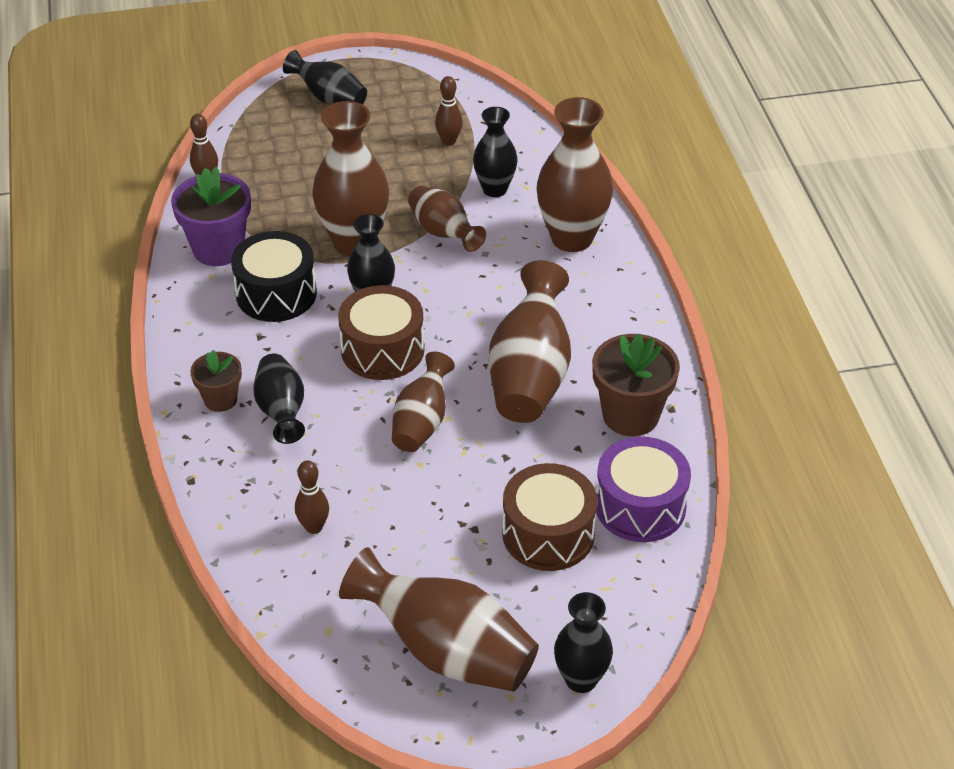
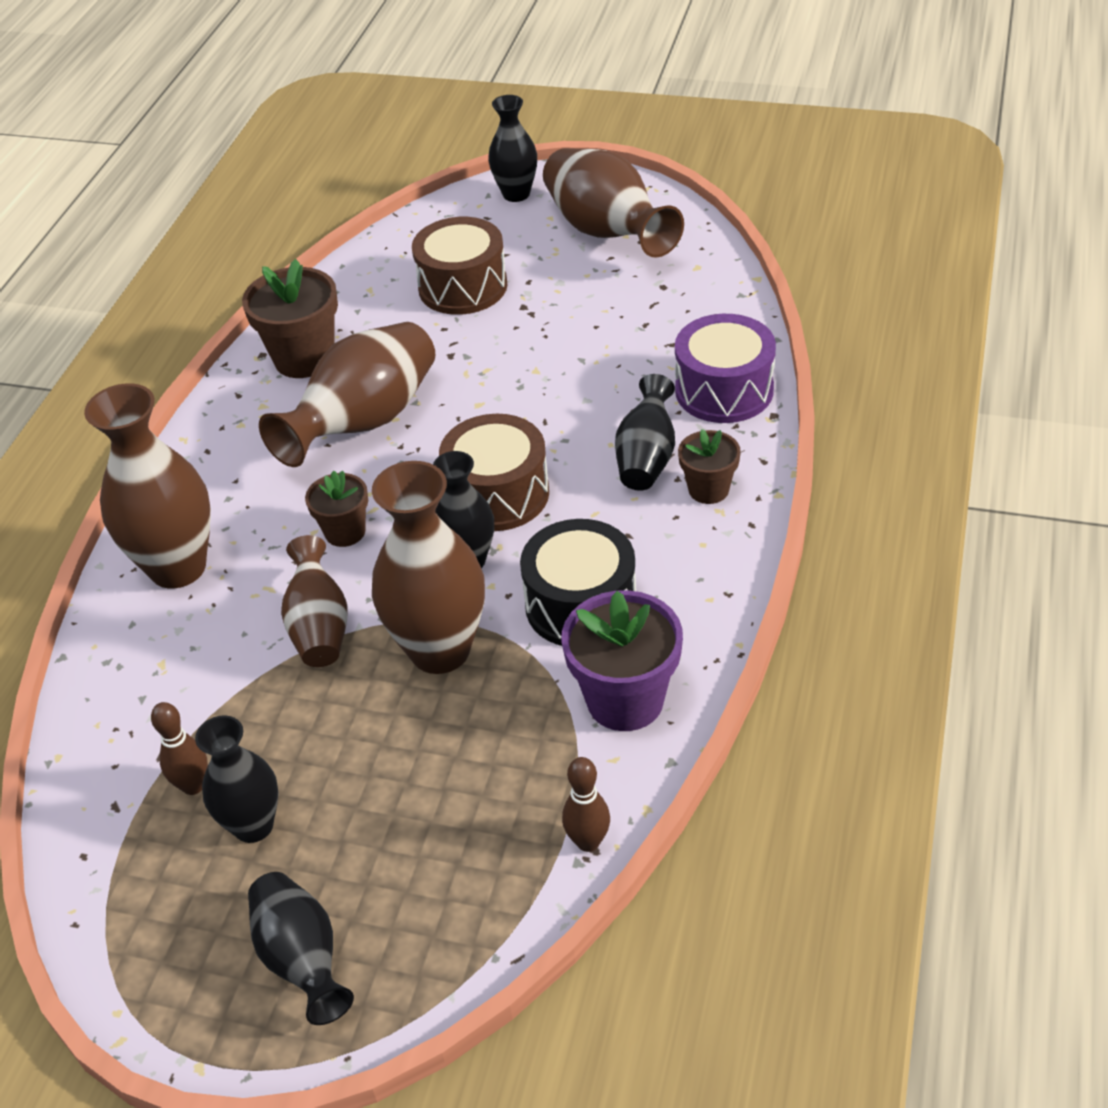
camera: 150 degrees left, 0 degrees up
brown bowling pin [295,460,329,534] -> none
brown vase [392,351,455,452] -> none
black vase [473,107,518,197] -> black vase moved to [195,715,279,843]
purple drum [596,437,691,542] -> purple drum moved to [675,314,776,423]
none -> brown flower pot [305,471,368,547]

